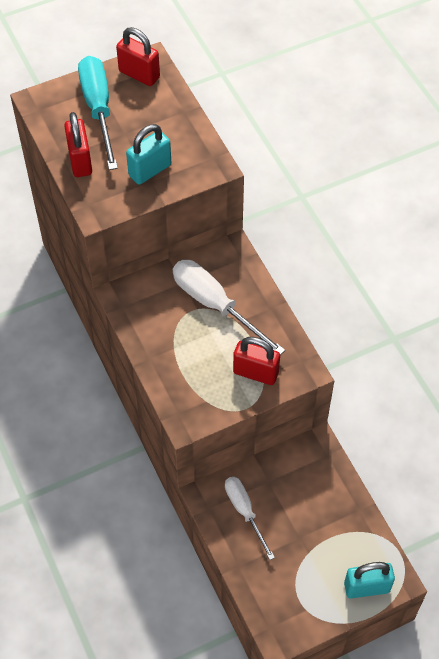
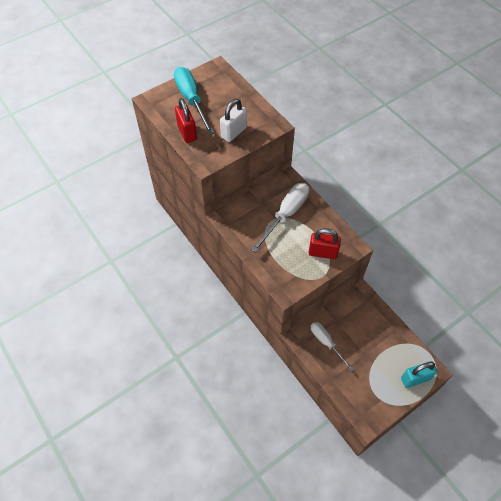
camera: 10 degrees left, 0 degrees up
red padlock [116,27,160,86] -> none
turquoise padlock [126,124,171,185] -> white padlock [220,99,247,142]
white screwdriver [173,260,285,355] -> white screwdriver turned 90 degrees clockwise [251,183,309,253]

